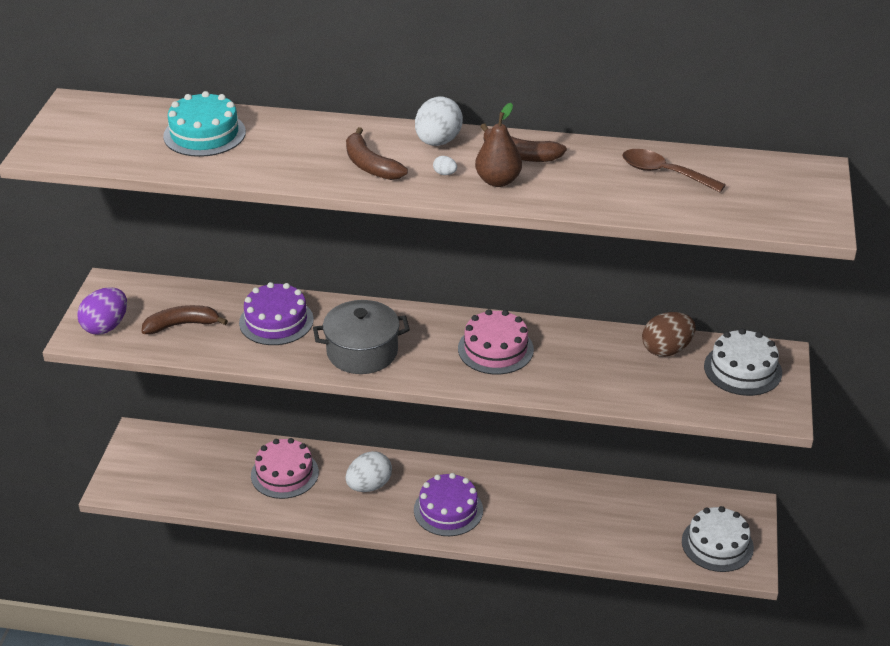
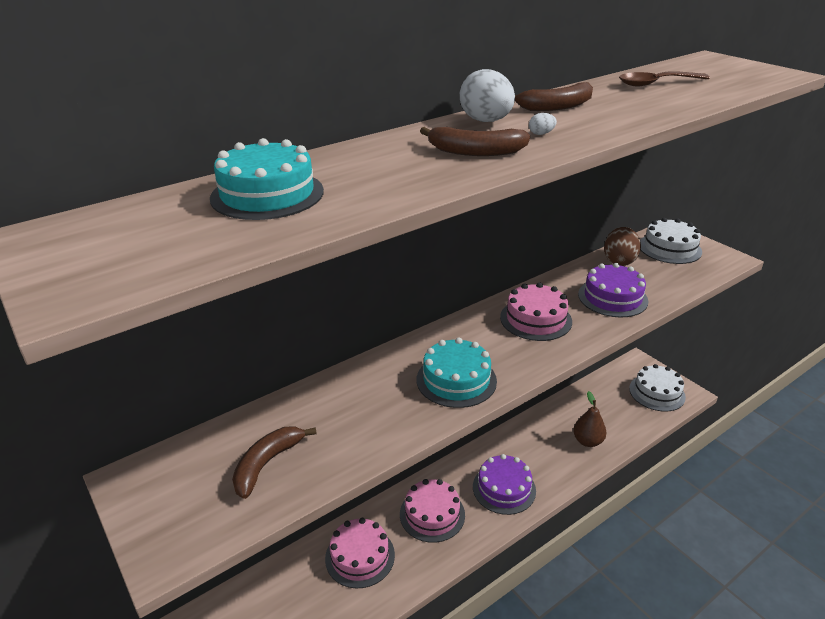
camera: 45 degrees left, 5 degrees down
purple egg [77,287,127,335] -> none
purple cake [239,282,314,345] -> purple cake moved to [578,263,649,317]
grey pot [313,300,410,374] -> turquoise cake [417,338,497,408]
white egg [346,451,392,492] -> pink cake [400,479,465,543]
brown pear [475,103,522,187] -> brown pear moved to [573,391,606,447]

